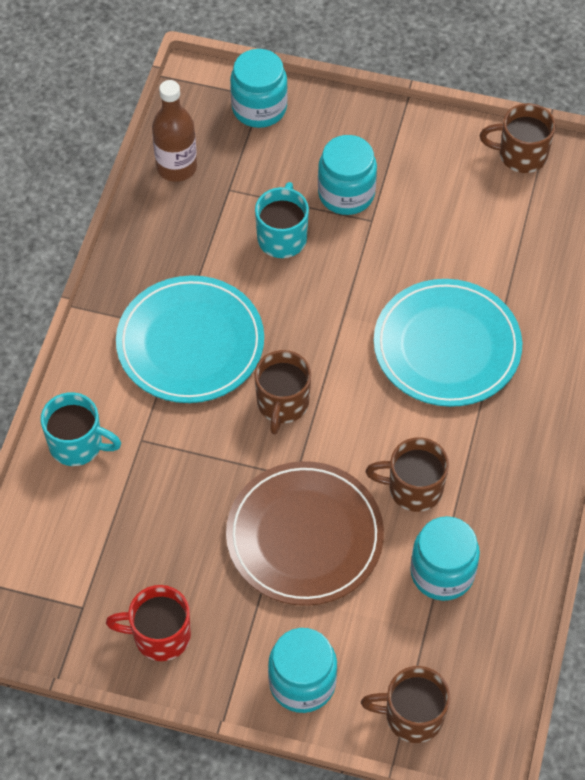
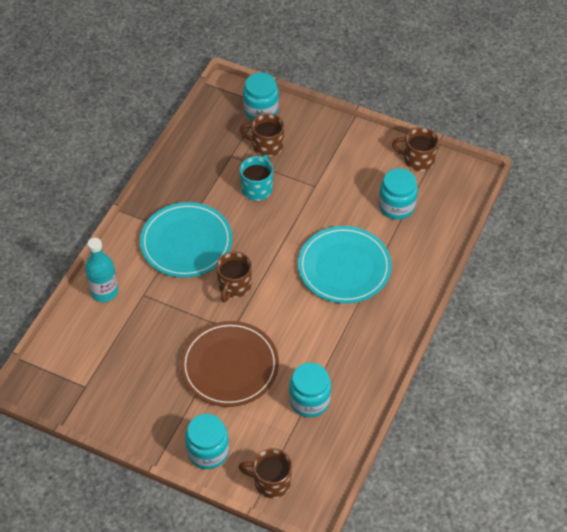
camera: 10 degrees right, 5 degrees down
turquoise mug [41,392,121,466] -> turquoise bottle [85,238,118,302]
red mug [106,585,191,661] -> none
brown bottle [152,80,197,182] -> none
turquoise jar [318,135,377,215] -> turquoise jar moved to [379,168,418,220]
brown mug [366,437,449,512] -> brown mug moved to [240,113,284,157]

